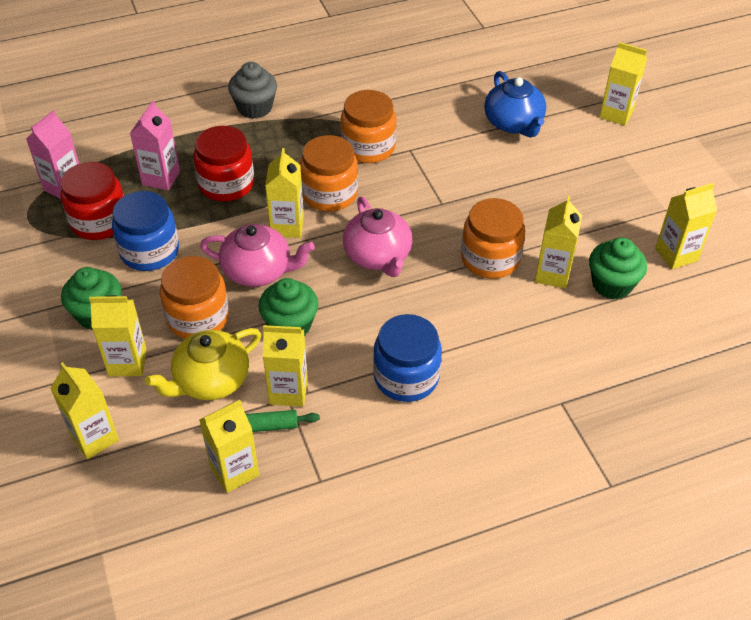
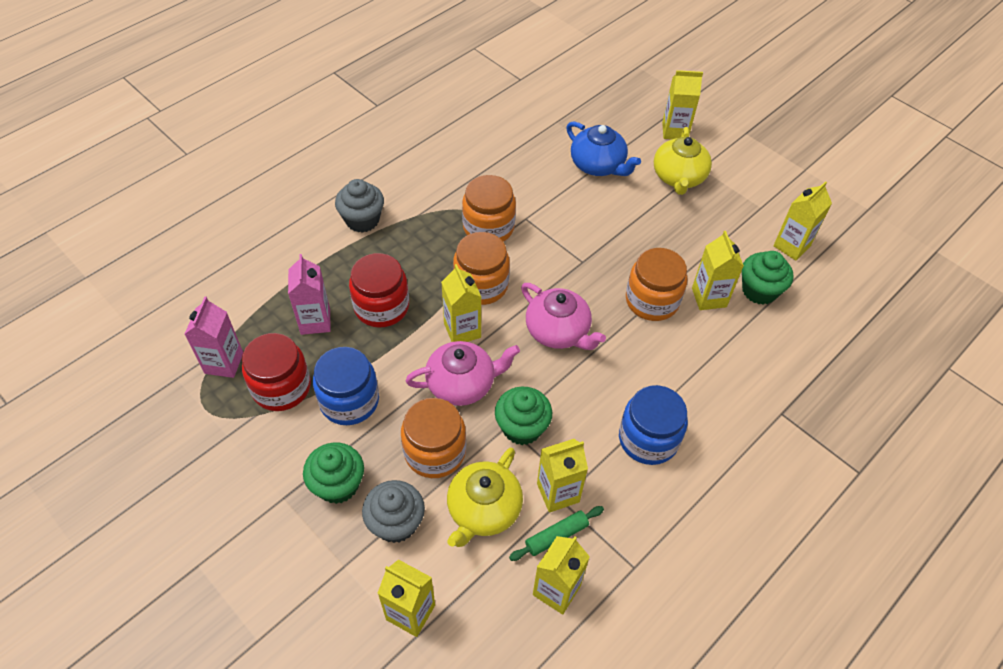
camera: 25 degrees left, 5 degrees up
yellow carton [89,295,147,376] -> grey cupcake [362,480,425,543]
none -> yellow teapot [654,127,712,195]

